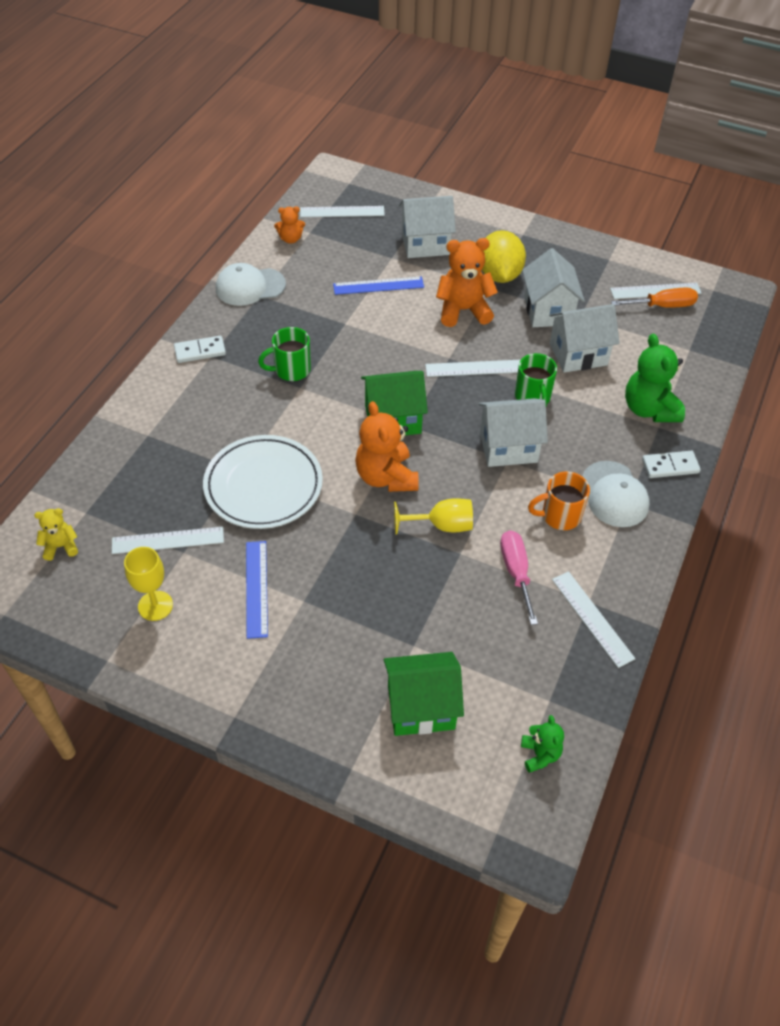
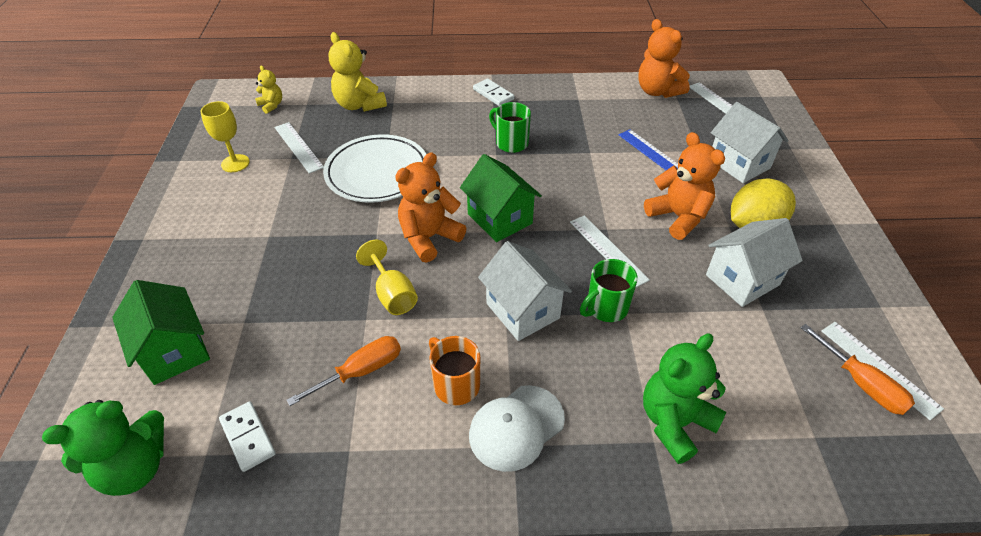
camera: 65 degrees right, 5 degrees down
white cap [216,263,286,306] -> none
blue ruler [246,541,268,639] -> none
orange teddy bear [274,206,305,244] -> orange teddy bear [638,19,690,98], size x1.86
pink screwdriver [500,530,538,625] -> orange screwdriver [287,336,401,406]
green teddy bear [521,715,564,773] -> green teddy bear [42,400,164,496], size x1.86
white house [550,304,620,373] -> none
white ruler [552,571,636,668] -> none
white domino [642,451,701,478] -> white domino moved to [219,401,276,472]
none -> yellow teddy bear [329,32,387,112]

